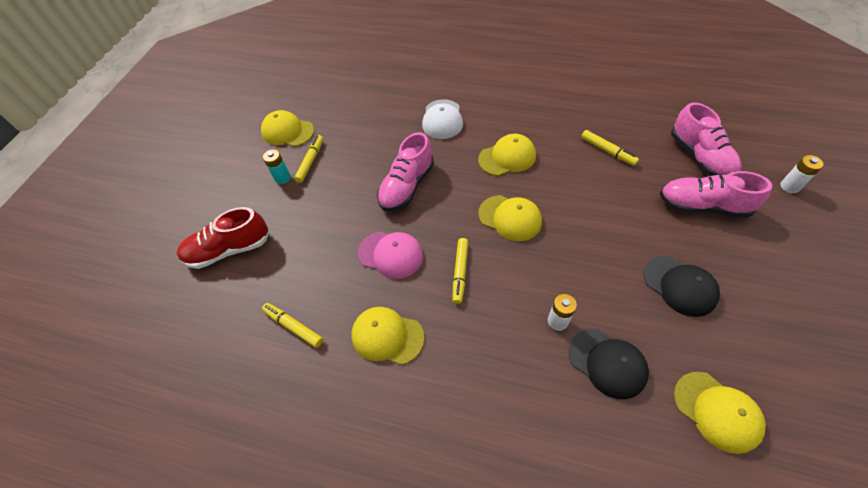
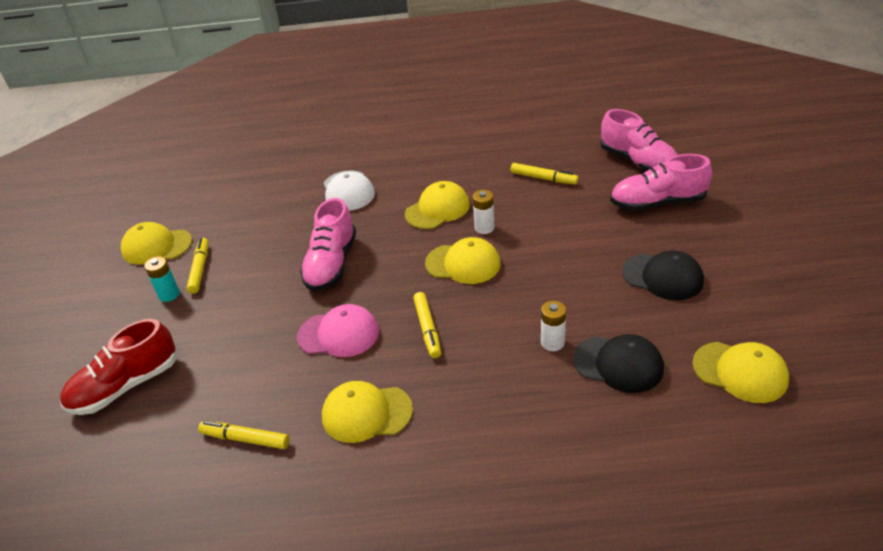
camera: 20 degrees left, 15 degrees down
white battery [780,155,823,193] -> white battery moved to [473,190,494,234]

